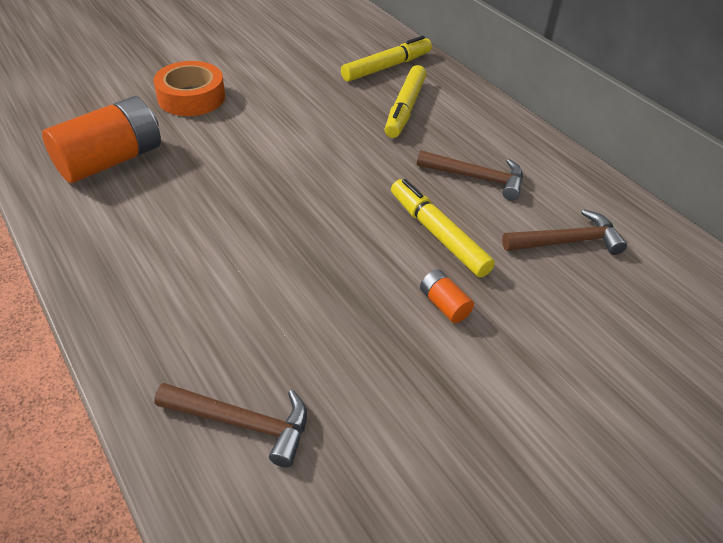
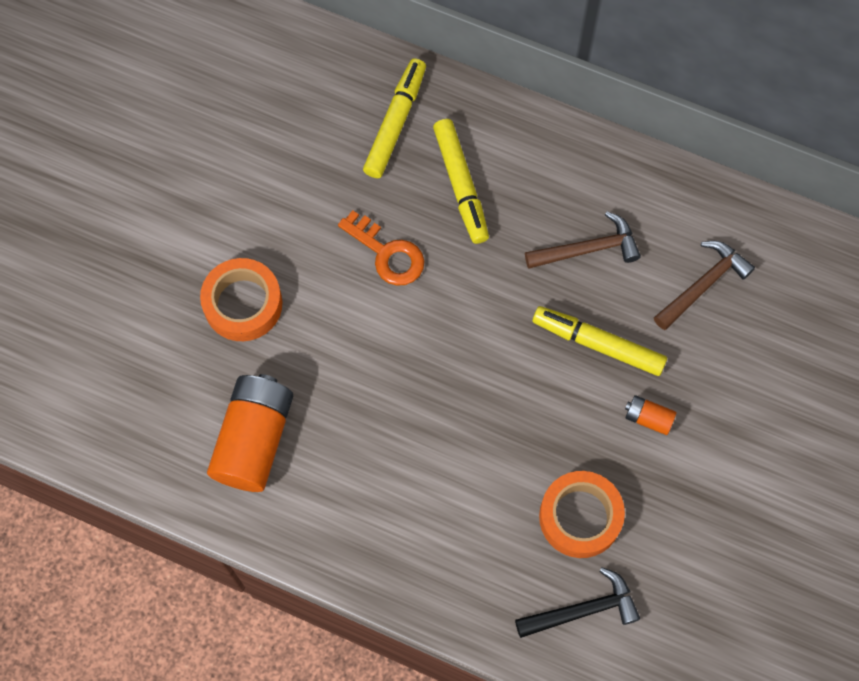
camera: 30 degrees left, 25 degrees up
brown hammer [154,383,307,468] -> black hammer [515,567,640,638]
none -> orange key [338,210,424,286]
none -> orange tape [539,471,625,558]

